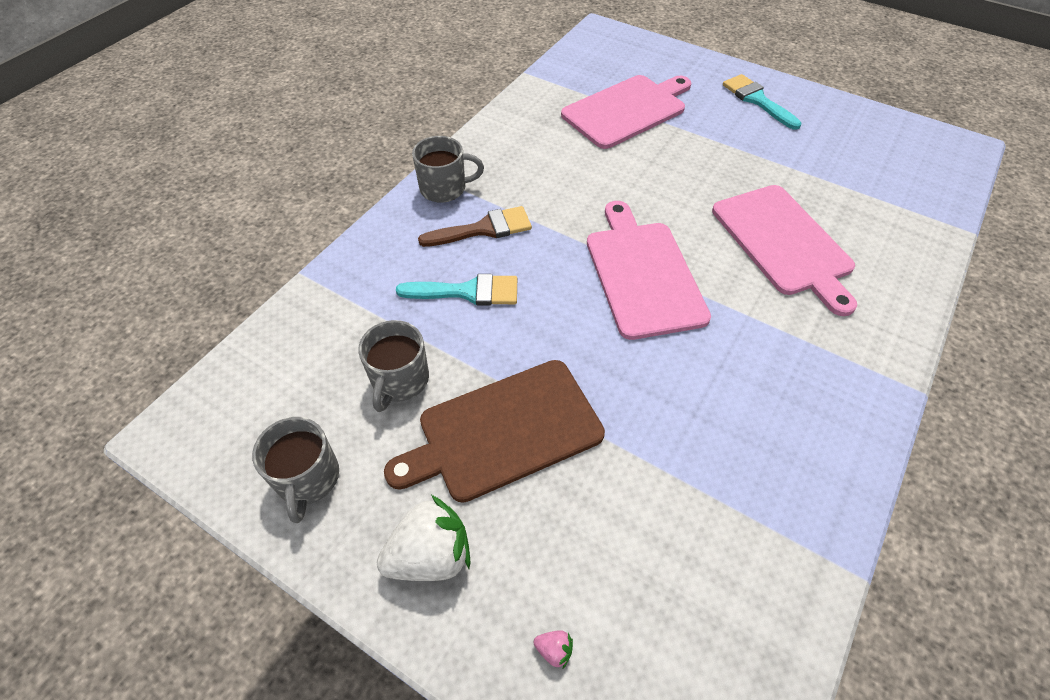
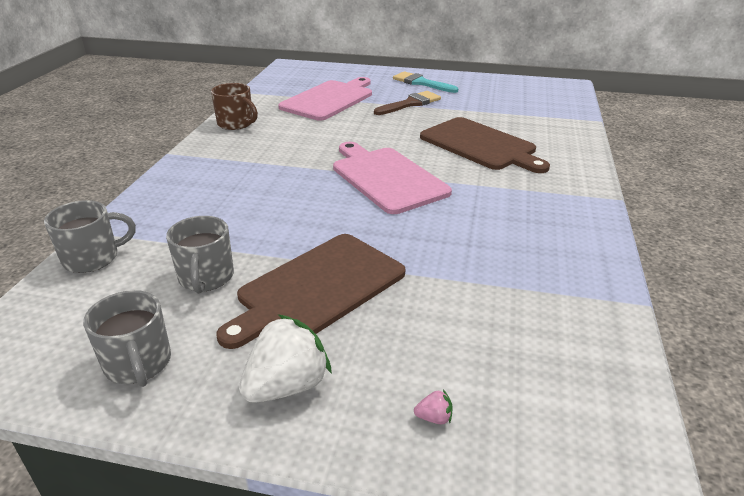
camera: 20 degrees left, 20 degrees down
turquoise brush [396,274,517,306] -> none
grey mug [412,136,484,203] -> grey mug moved to [44,200,136,273]
brown brush [418,206,532,247] -> brown brush moved to [374,91,441,115]
pink cutting board [712,185,857,316] -> brown cutting board [420,117,550,173]
none -> brown mug [211,83,258,130]

